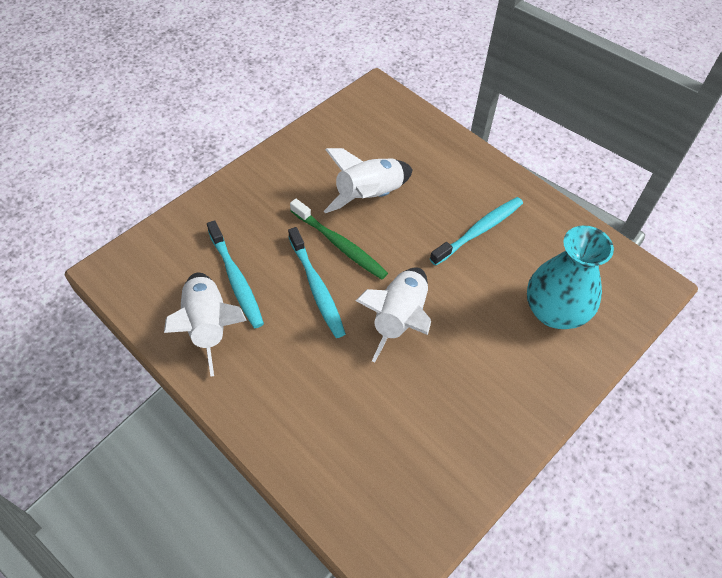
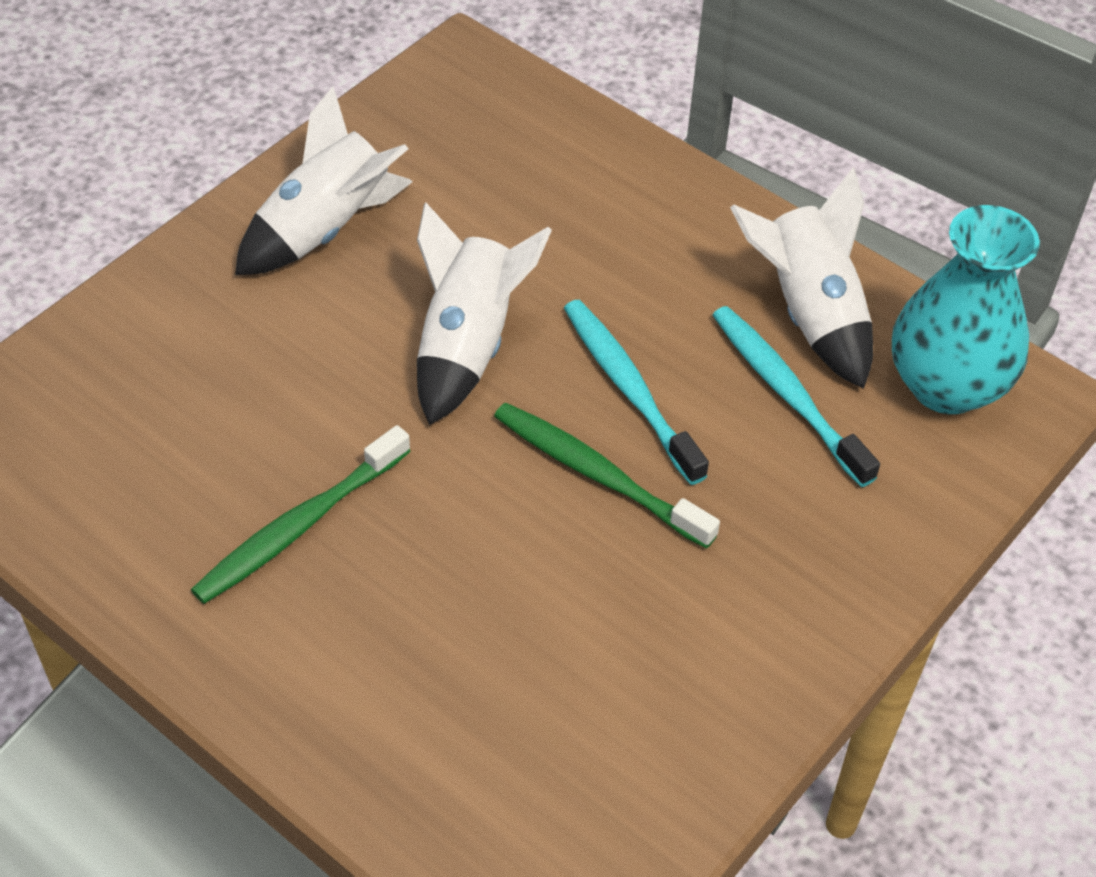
camera: 175 degrees right, 5 degrees down
white rocket [324,148,413,213] -> white rocket moved to [235,86,413,275]
turquoise toothbrush [430,197,523,266] -> green toothbrush [191,425,411,604]
turquoise vase [527,225,614,329] -> turquoise vase moved to [892,205,1040,414]

